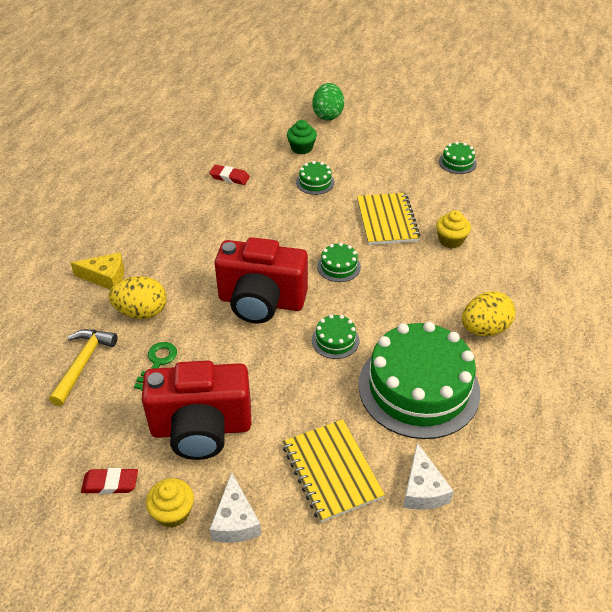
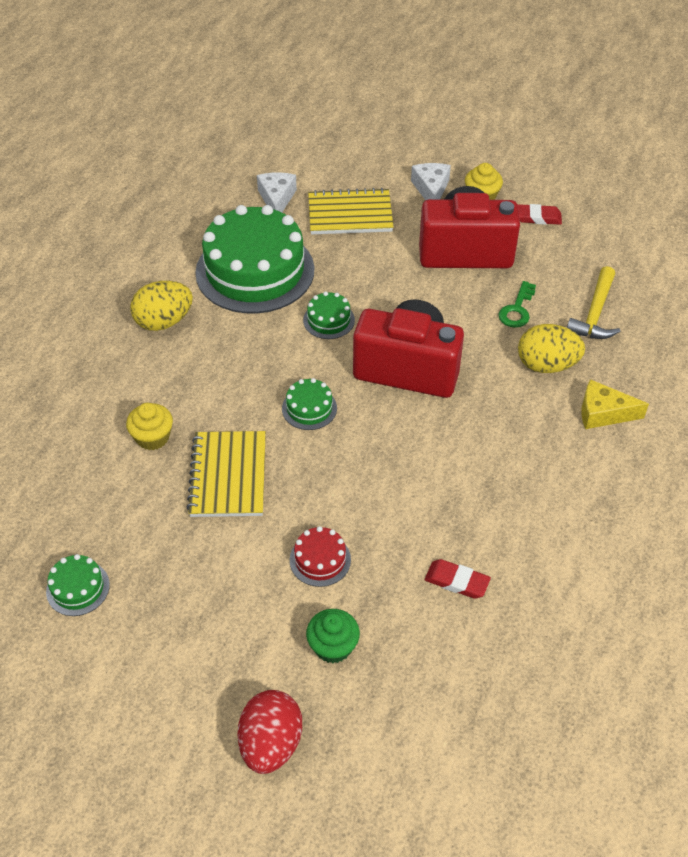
camera: 175 degrees left, 5 degrees up
yellow notebook [283,420,385,523] -> yellow notebook turned 75 degrees counterclockwise [308,188,394,234]
green cake [296,161,335,195] -> red cake [290,526,351,587]
green egg [312,83,344,120] -> red egg [237,690,302,774]

